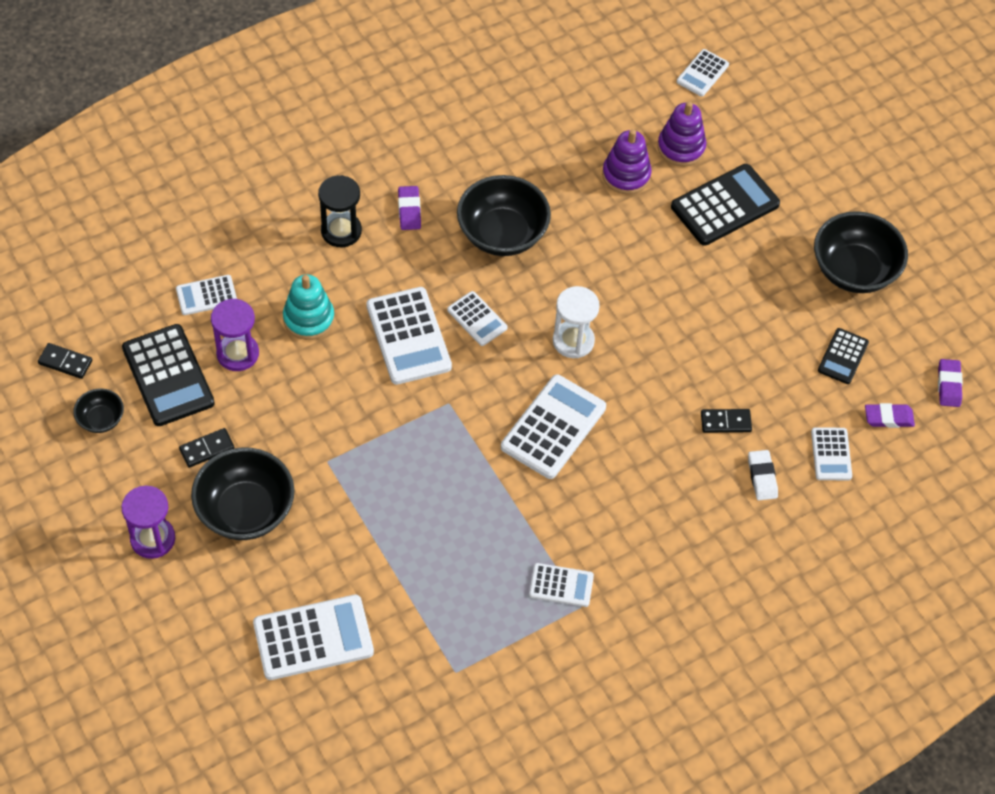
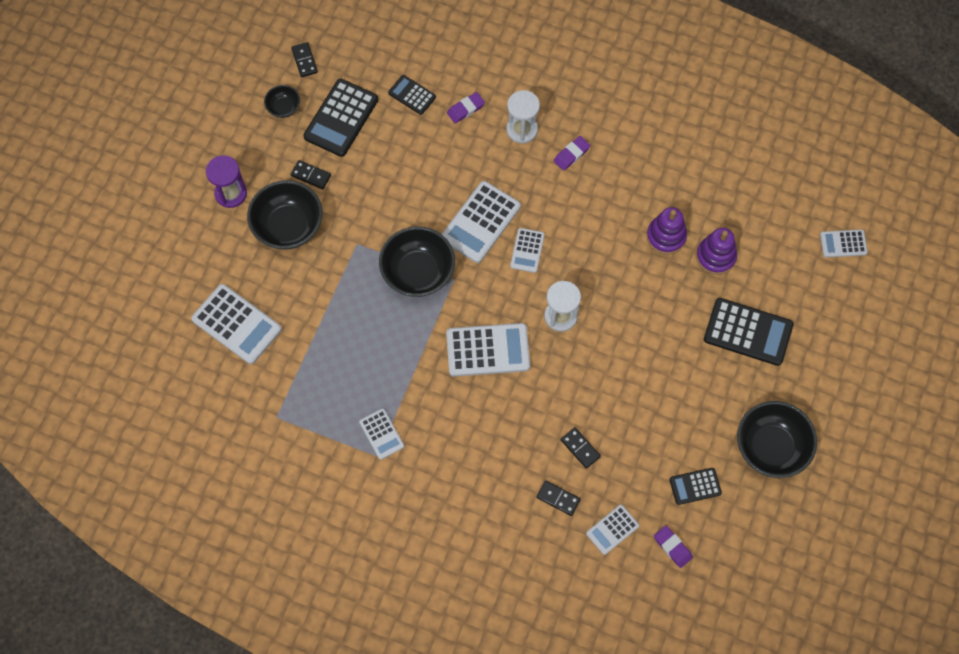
camera: 55 degrees right, 10 degrees up
white calculator [176,275,237,315] -> black calculator [388,75,436,115]
purple hourglass [211,299,259,371] -> none
turquoise stacking toy [283,274,334,340] -> none
black hourglass [318,175,362,247] -> white hourglass [506,90,540,144]
black bowl [457,175,551,256] -> black bowl moved to [379,226,455,297]
purple stacking toy [657,101,706,167] -> purple stacking toy moved to [647,207,687,255]
white eraser [748,450,778,500] -> black domino [537,480,581,516]
purple eraser [938,359,963,407] -> purple eraser moved to [447,92,485,123]

